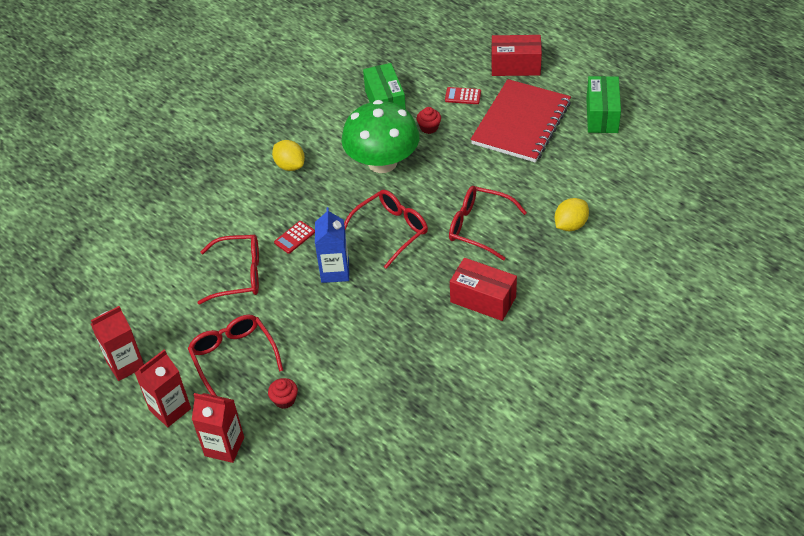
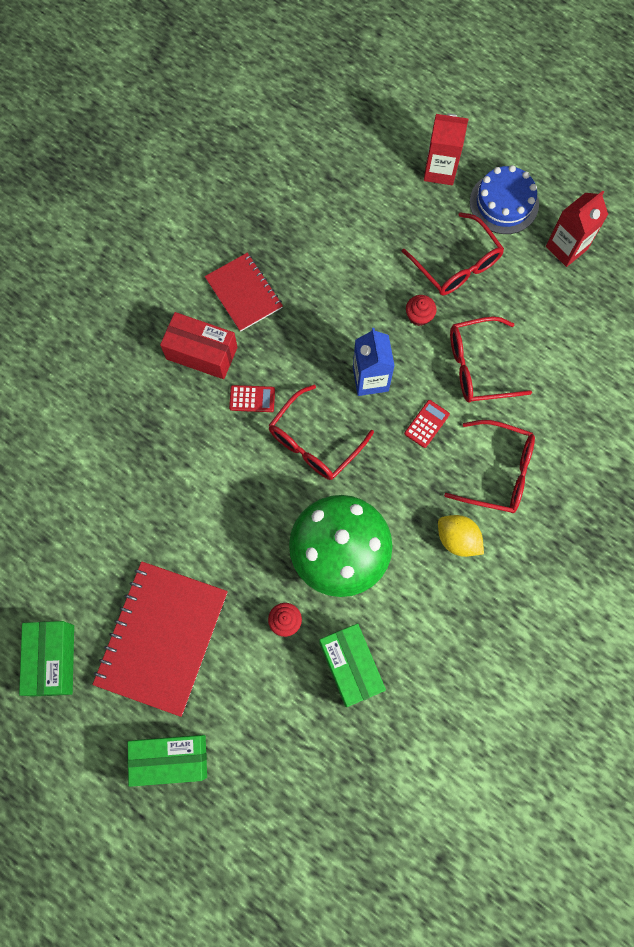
camera: 170 degrees right, 25 degrees up
red carton [135,350,191,427] -> blue cake [470,165,539,234]
red cupcake [268,378,298,409] -> red cupcake moved to [406,295,437,326]
red calculator [445,87,481,104] -> red calculator moved to [229,385,275,412]
red glasses [449,186,527,261] -> red glasses moved to [444,420,535,513]
red box [491,35,542,76] -> green box [128,735,207,787]
yellow lemon [555,198,589,231] -> none
none -> red notebook [205,253,283,332]

